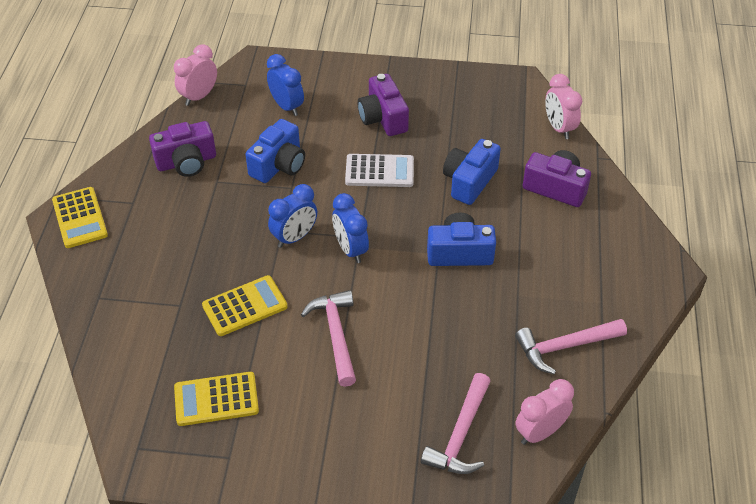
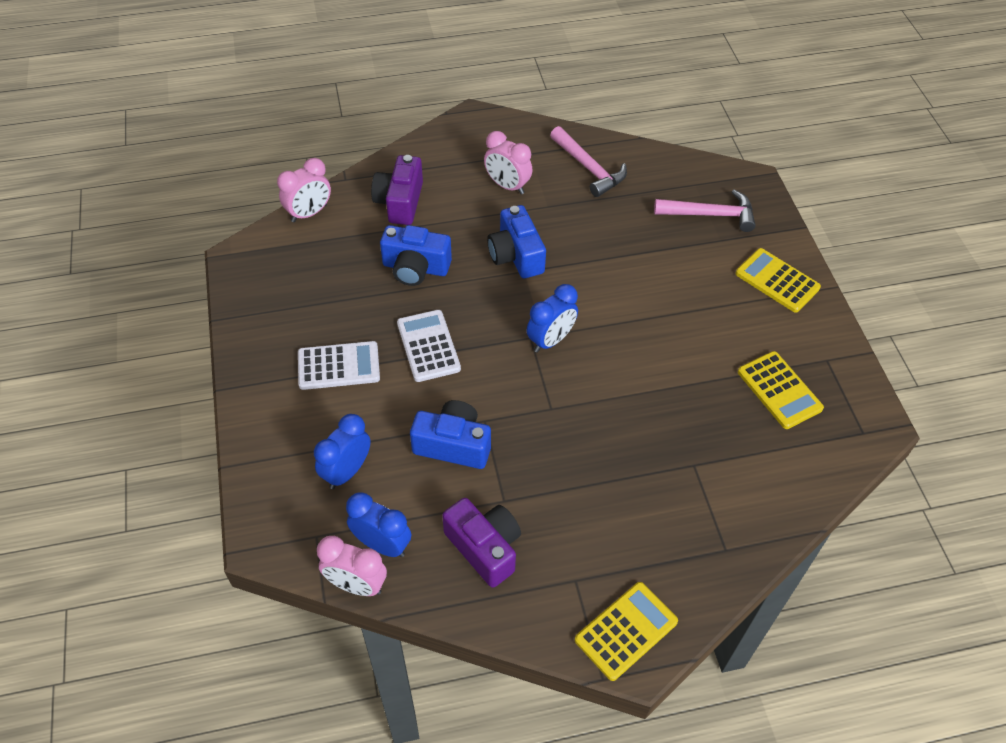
camera: 110 degrees left, 5 degrees up
yellow calculator [202,275,288,336] -> yellow calculator moved to [735,248,821,313]
blue clock [268,184,317,248] -> blue clock moved to [346,492,411,557]
pink hammer [301,290,356,387] -> none
purple camera [358,74,409,136] -> white calculator [298,341,380,390]
pink clock [515,379,574,445] -> pink clock moved to [484,131,532,194]

